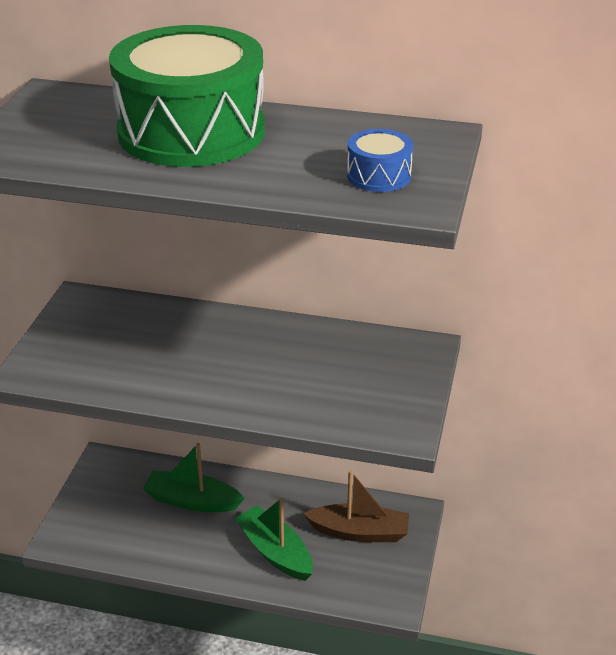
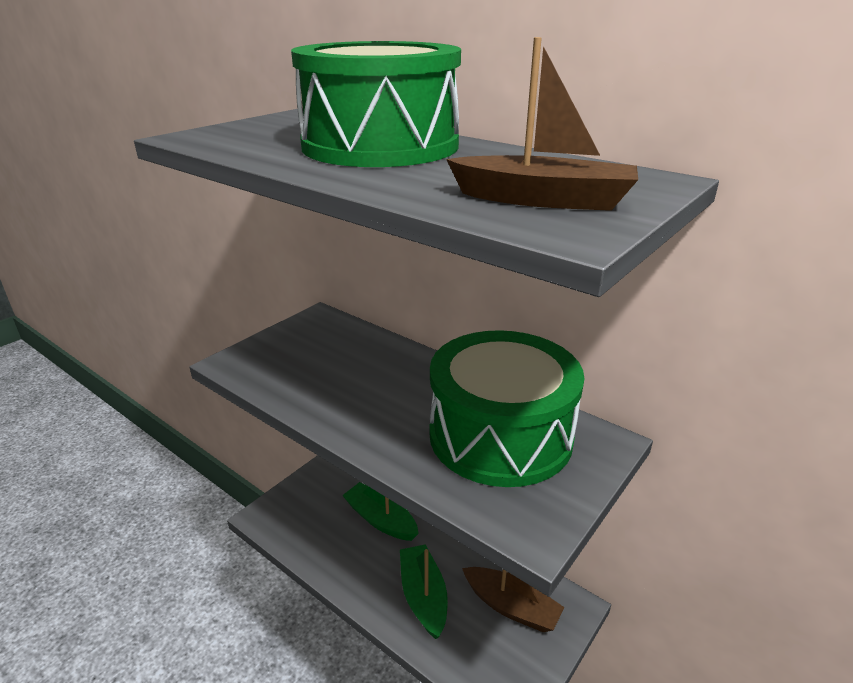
camera: 25 degrees right, 5 degrees down
blue drum [347,129,413,192] -> brown boat [446,37,638,211]
none -> green drum [429,330,585,487]

